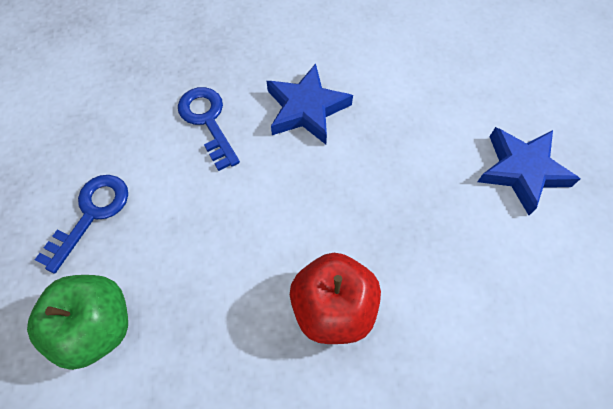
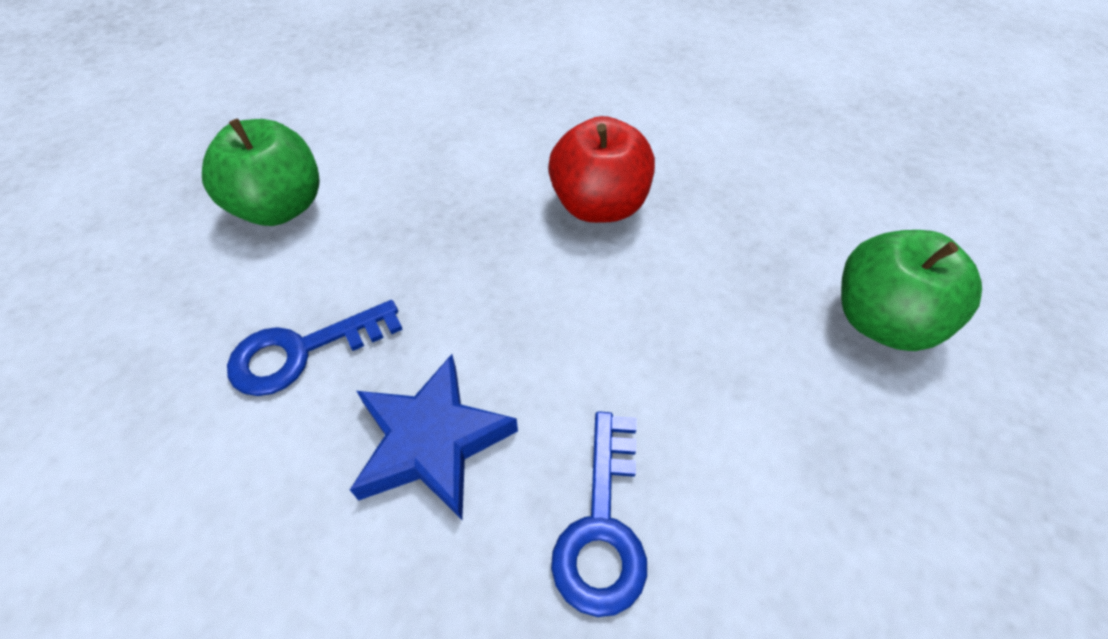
camera: 145 degrees left, 10 degrees down
blue key [35,175,128,274] -> blue key moved to [227,300,403,396]
blue star [477,127,580,215] -> green apple [202,118,320,226]

